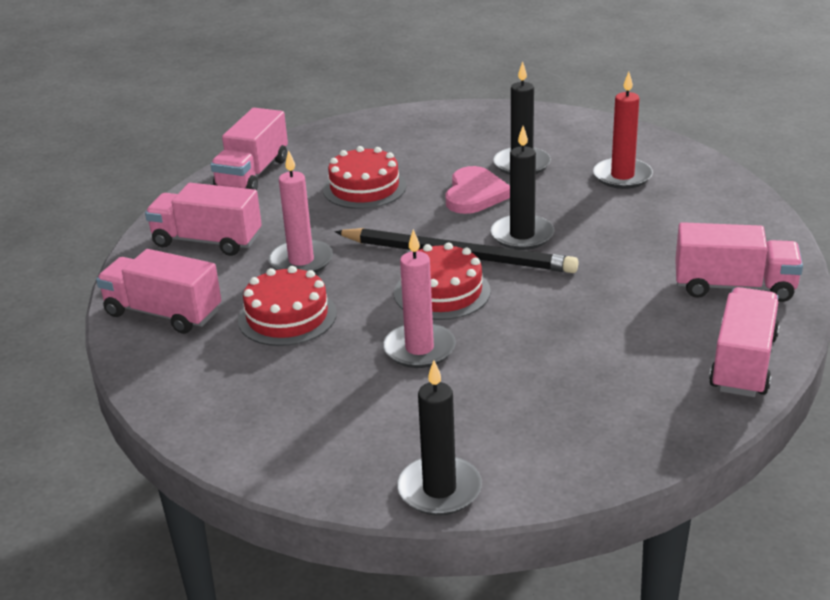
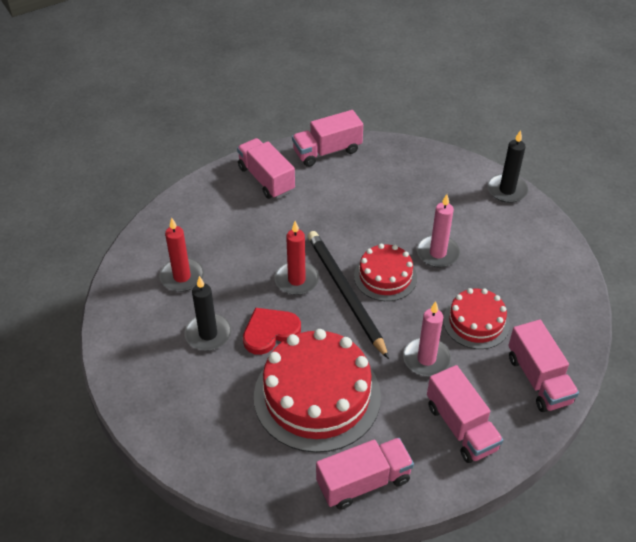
camera: 135 degrees left, 15 degrees up
red cake [323,146,406,209] -> red cake [254,329,381,453], size x1.80
pink heart [445,166,510,214] -> red heart [243,308,301,355]
black candle [491,126,554,250] -> red candle [274,221,319,295]

